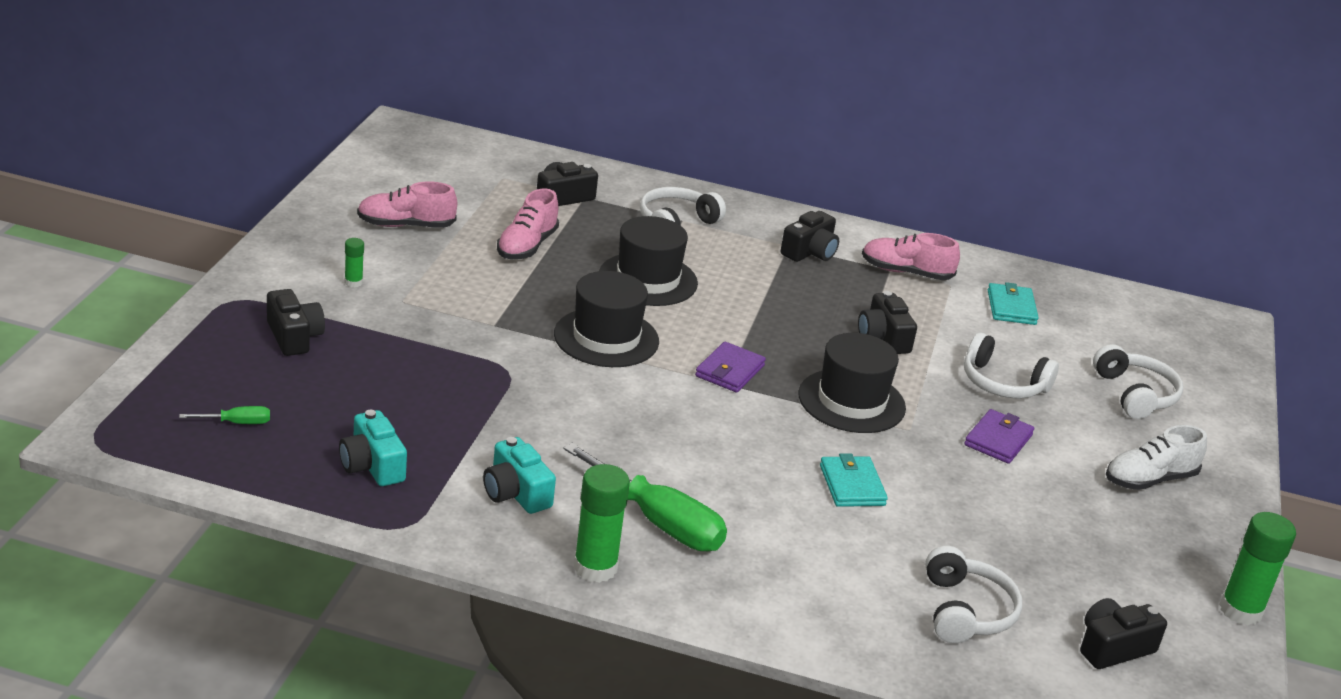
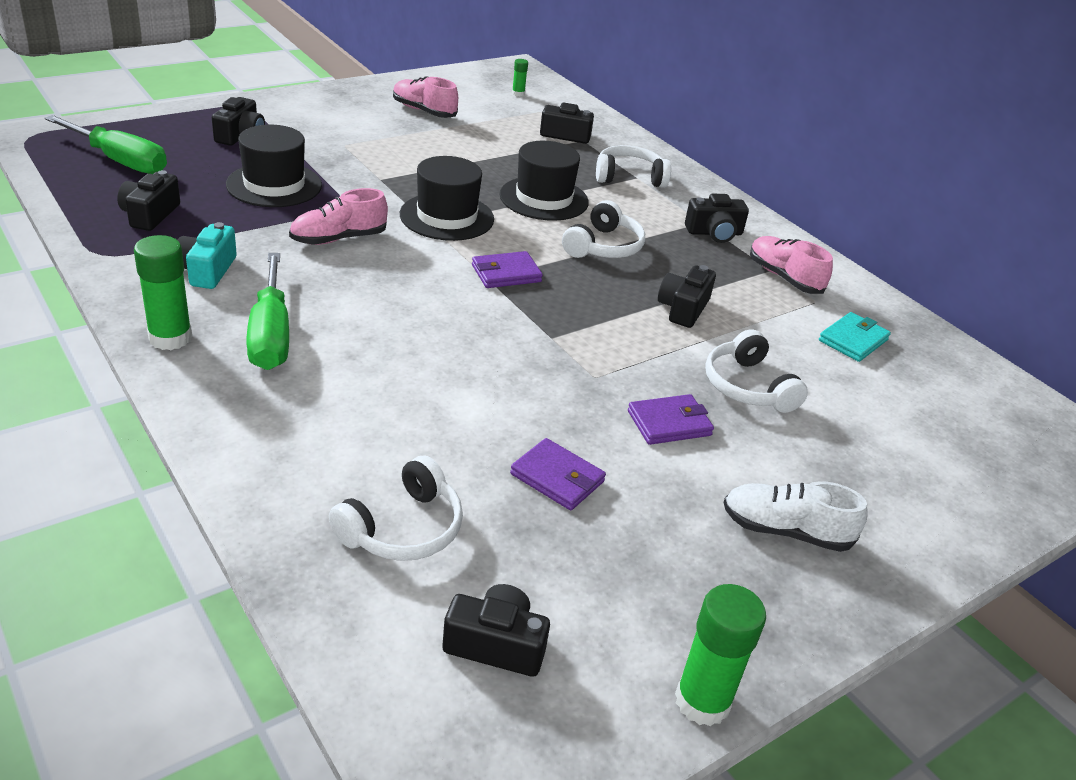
camera: 40 degrees right, 5 degrees up
green screwdriver [179,406,270,424] -> green screwdriver [45,115,167,174], size x2.23
turquoise camera [339,410,407,486] -> black camera [117,170,180,231]
green glue stick [345,238,364,287] -> green glue stick moved to [512,59,528,97]
pink shoe [497,188,559,259] -> pink shoe moved to [289,188,388,245]
black hat [798,333,906,433] -> black hat moved to [226,125,322,207]
turquoise wallet [820,453,888,507] -> none
white headphones [1093,344,1183,419] -> white headphones moved to [562,200,645,258]
none -> purple wallet [510,438,606,510]

